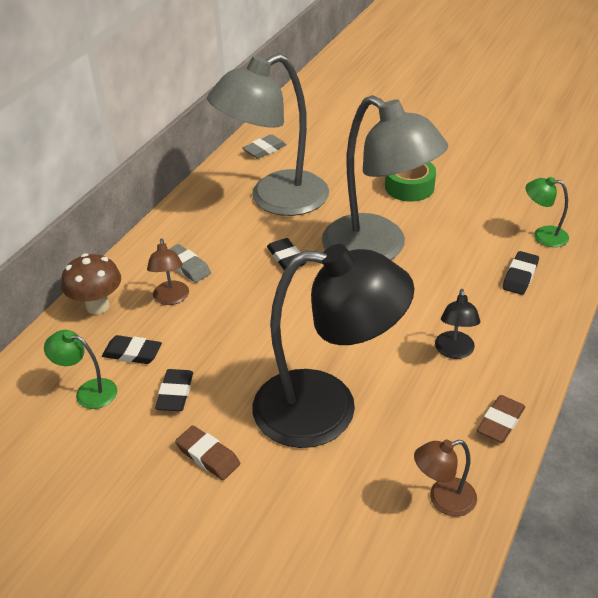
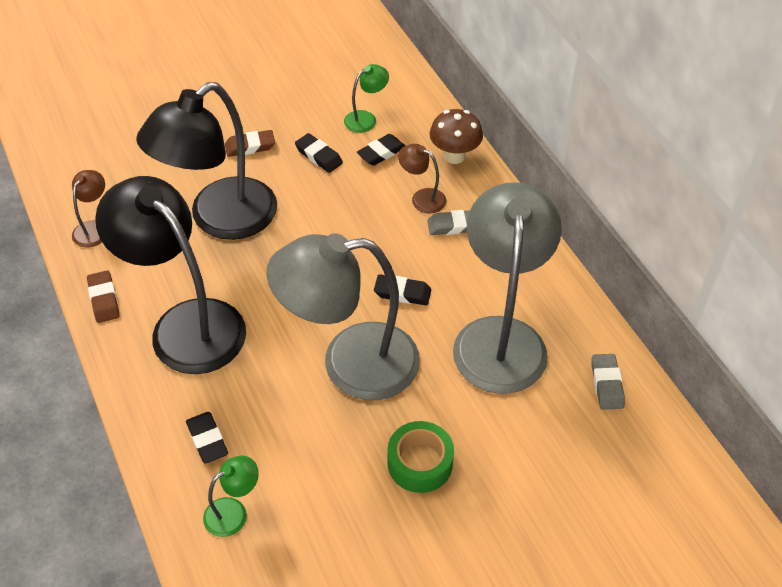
camera: 125 degrees right, 10 degrees up
black lamp [435,289,480,359] -> black lamp [95,176,246,374], size x2.44

